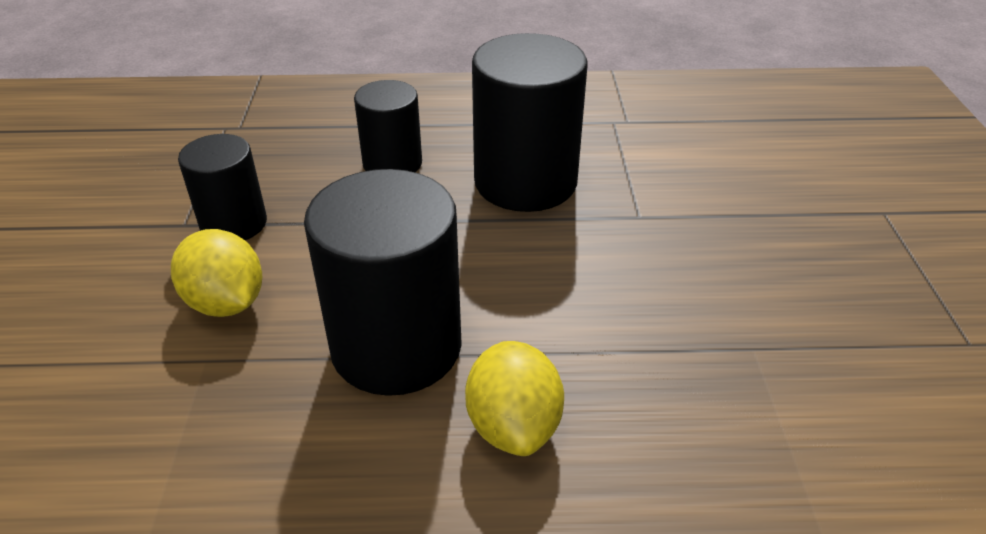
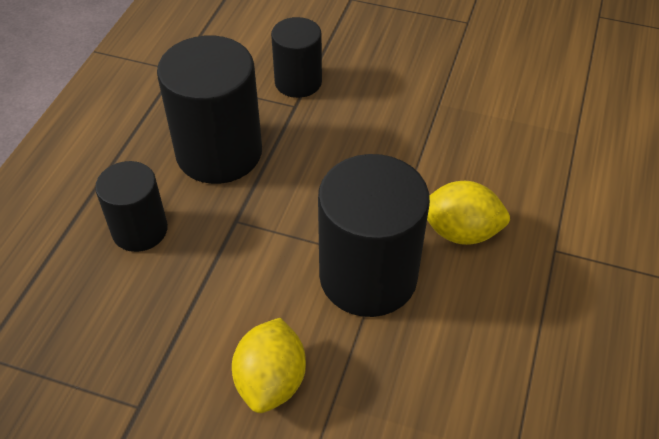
camera: 70 degrees left, 10 degrees up
yellow lemon [171,229,262,317] -> yellow lemon turned 60 degrees counterclockwise [232,318,306,413]
black cylinder [178,134,267,240] -> black cylinder moved to [271,17,322,98]

